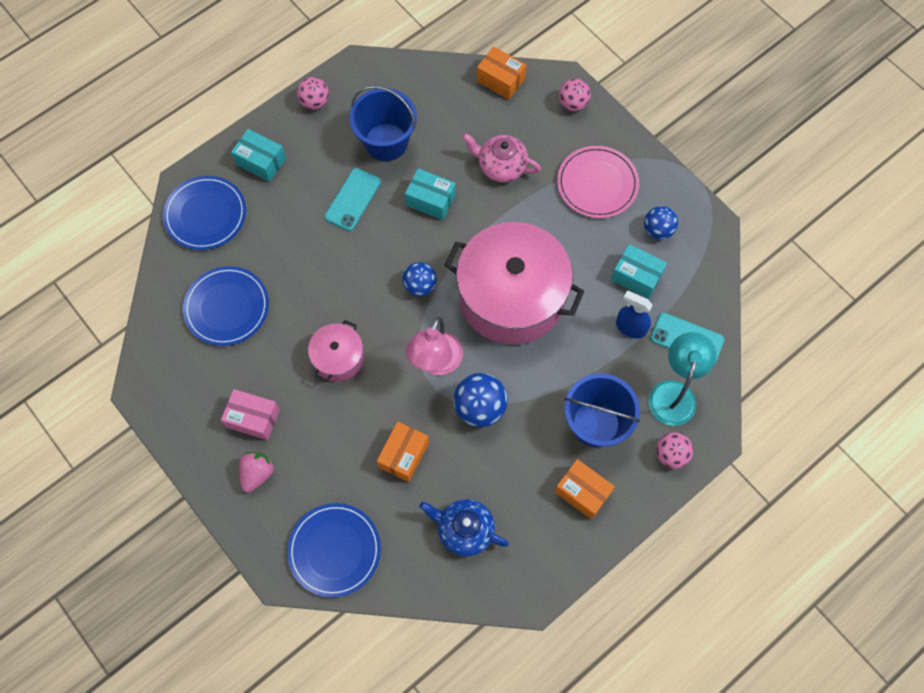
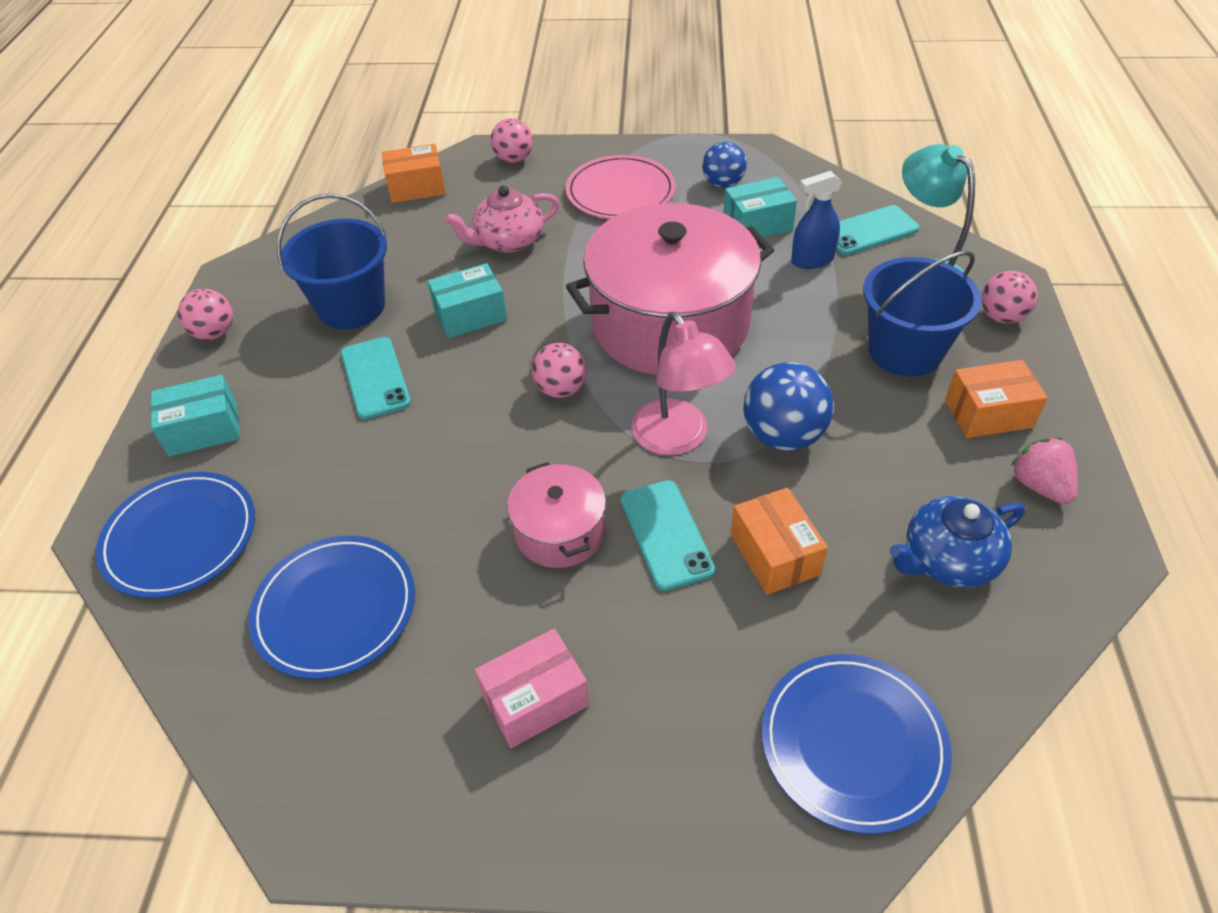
camera: 45 degrees left, 20 degrees down
pink strawberry [239,452,274,492] -> pink strawberry moved to [1011,438,1078,504]
blue ball [403,262,437,296] -> pink ball [532,343,587,398]
none -> turquoise phone [620,480,716,591]

